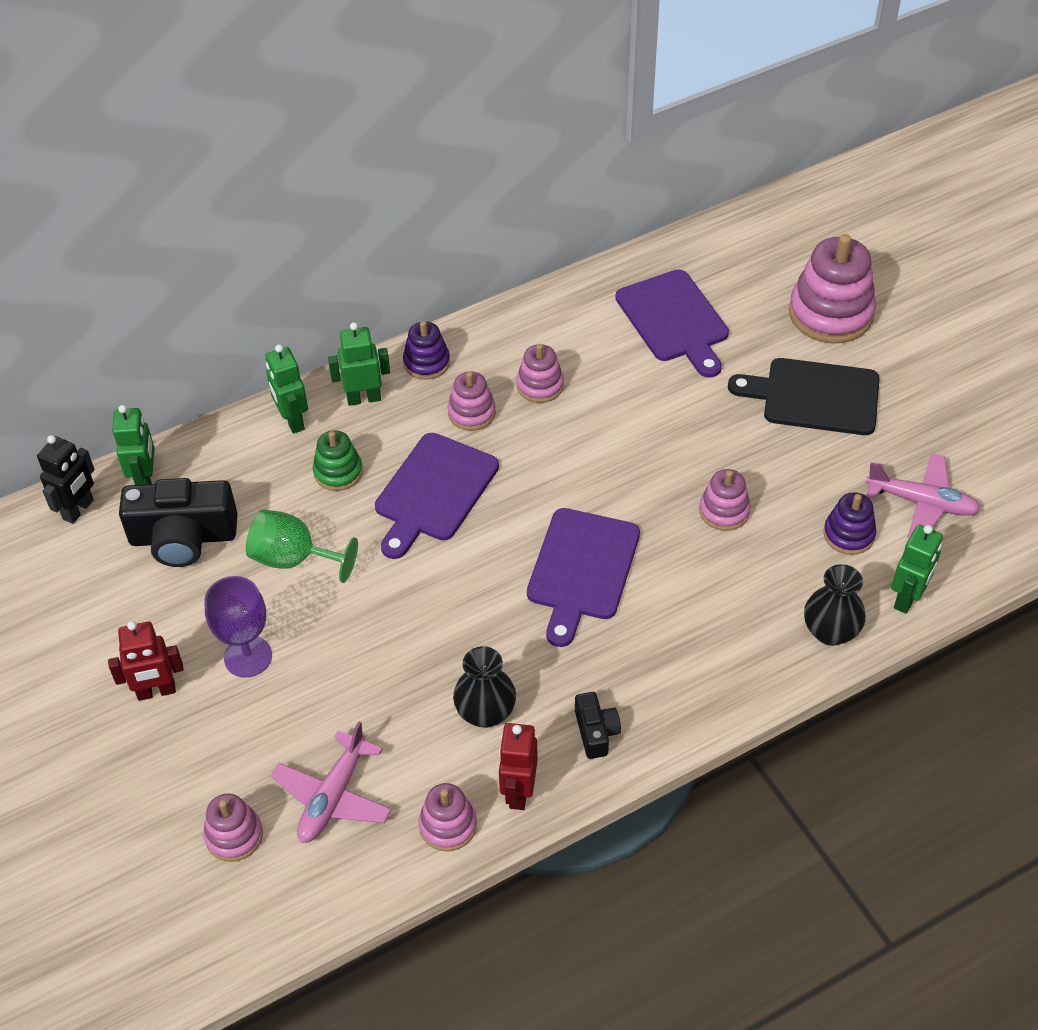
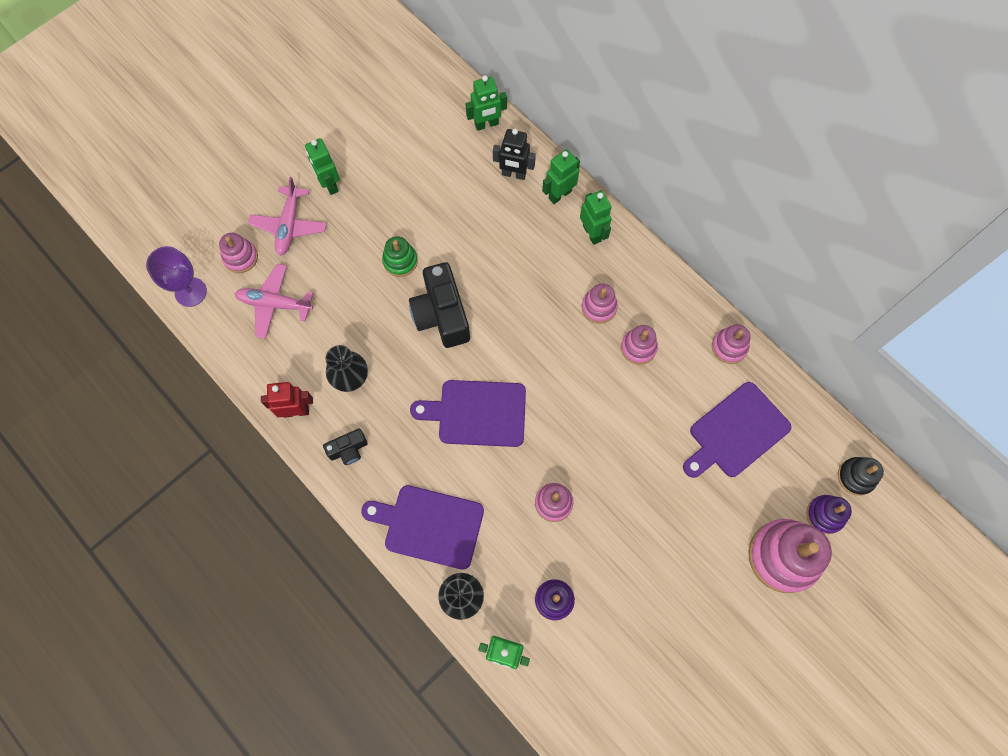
camera: 75 degrees right, 20 degrees up
black robot [37,435,95,524] -> black robot moved to [493,129,536,180]
red robot [108,621,184,701] -> green robot [305,138,340,195]
black camera [119,478,237,567] -> black camera moved to [409,262,470,348]
purple goblet [204,576,272,678] -> purple goblet moved to [146,246,207,307]
green goblet [246,509,358,583] -> none
green stacking toy [313,430,363,491] -> green stacking toy moved to [382,236,418,277]
purple cutting board [375,433,499,559] -> purple cutting board moved to [361,485,484,570]
purple stacking toy [403,321,450,380] -> purple stacking toy moved to [806,495,852,534]
pink stacking toy [419,783,477,851] -> pink stacking toy moved to [712,324,750,364]
black cutting board [728,358,880,435] -> none
pink plane [866,453,981,538] -> pink plane moved to [248,177,326,256]
none -> black stacking toy [838,457,884,496]

